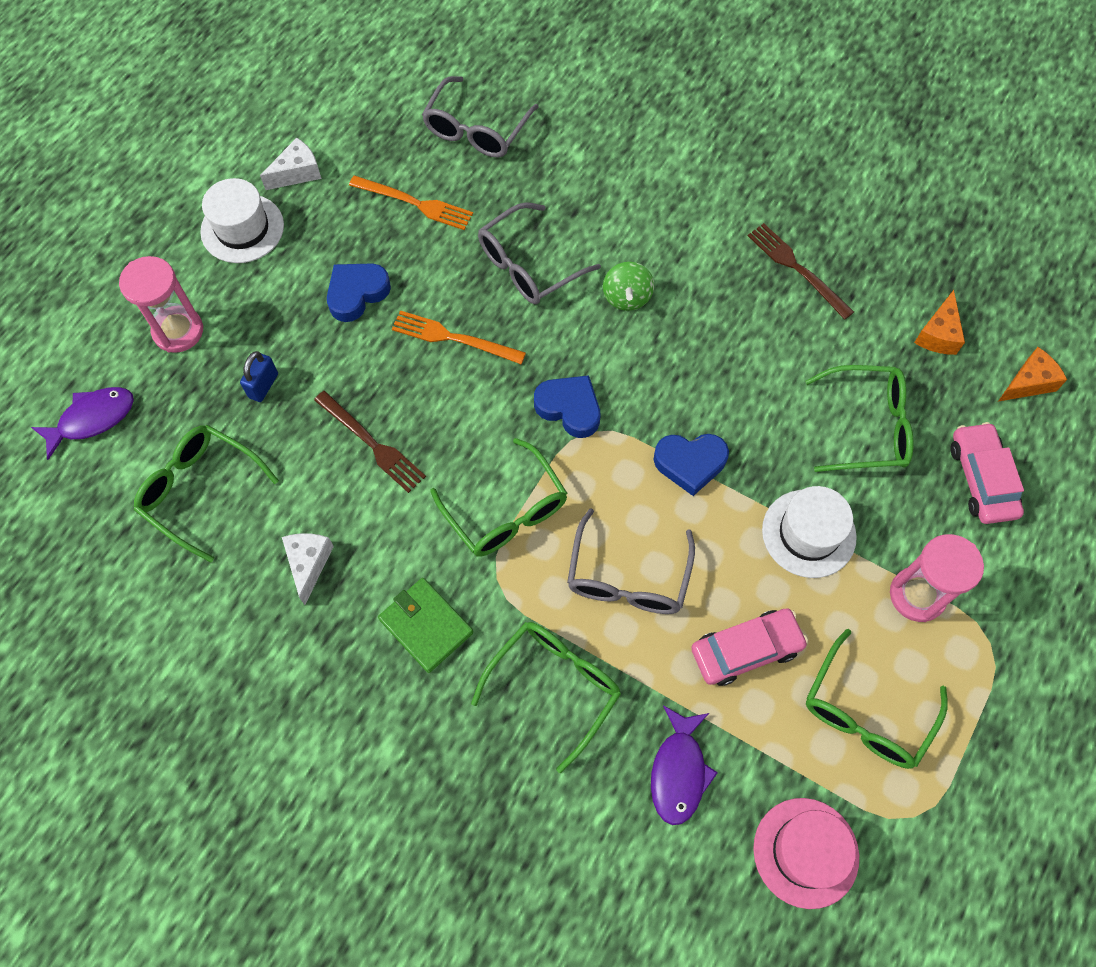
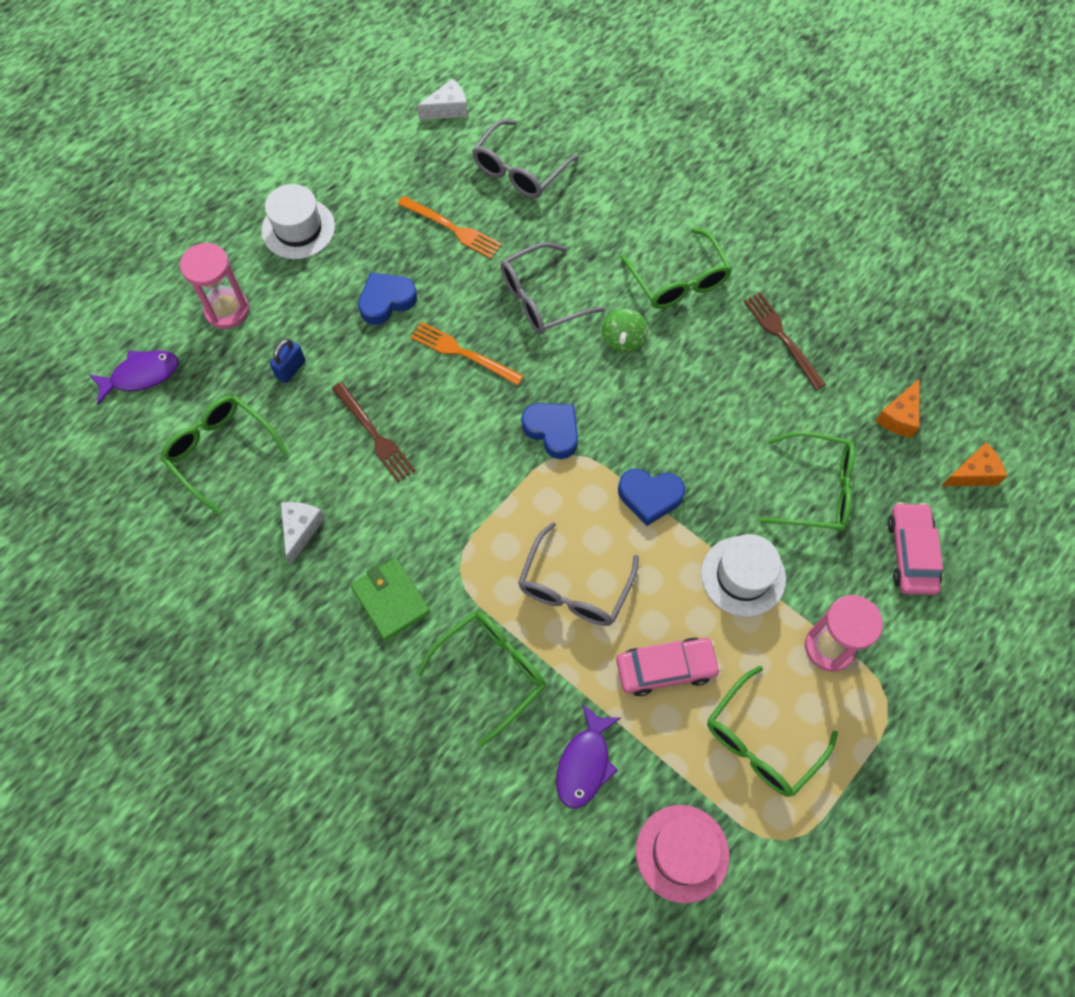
camera: 10 degrees right, 0 degrees up
white cheese [260,138,322,190] -> white cheese moved to [417,78,468,120]
green glasses [430,438,567,557] -> green glasses moved to [620,228,732,309]

